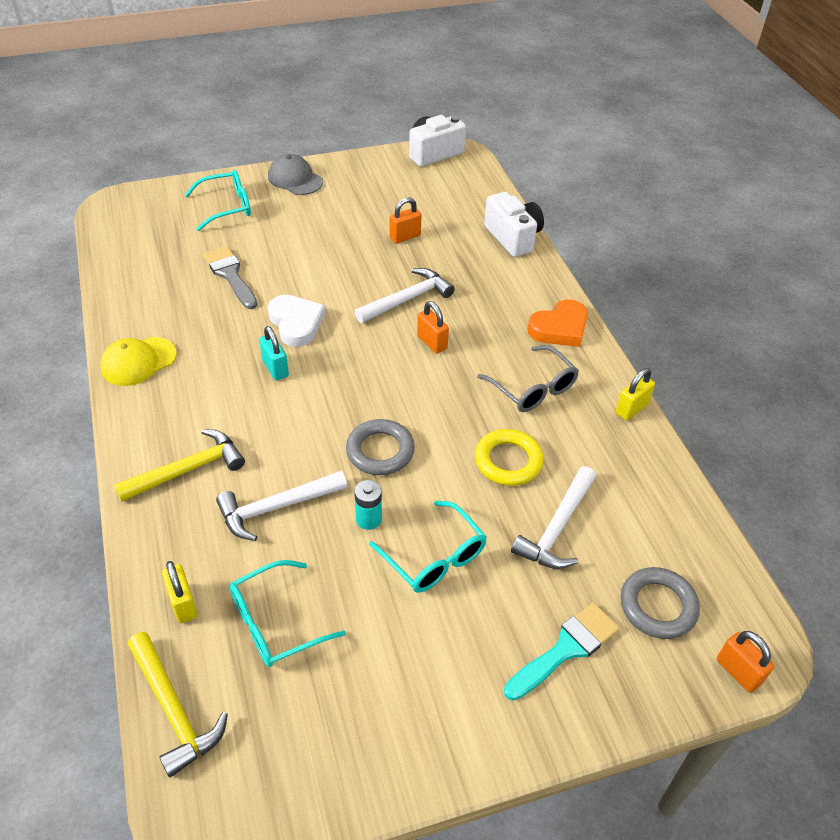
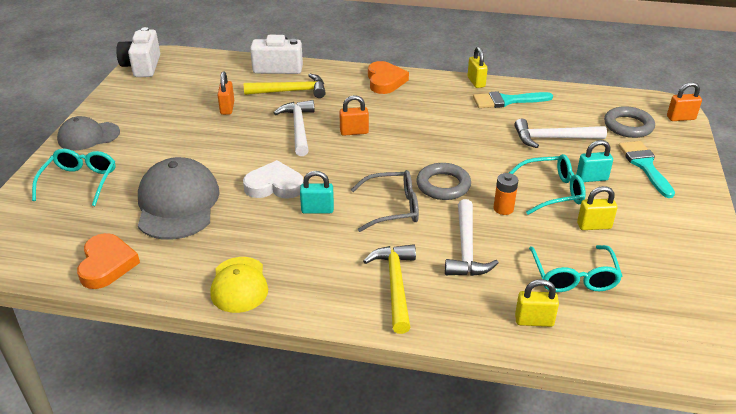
camera: 60 degrees left, 10 degrees down
yellow hammer [128,632,228,777] -> yellow hammer moved to [244,74,326,98]
grey brush [203,246,257,309] -> grey cap [138,157,220,240]
turquoise battery [354,480,382,530] -> orange battery [493,173,518,215]
yellow ring [475,429,544,486] -> none
grey glasses [477,345,579,412] -> grey glasses moved to [351,170,419,232]
white hammer [511,466,596,569] -> white hammer turned 120 degrees clockwise [515,119,607,148]
none -> orange heart [77,233,140,289]
none -> turquoise brush [473,91,553,108]
none -> turquoise padlock [576,140,613,182]
none -> yellow padlock [577,186,617,230]

